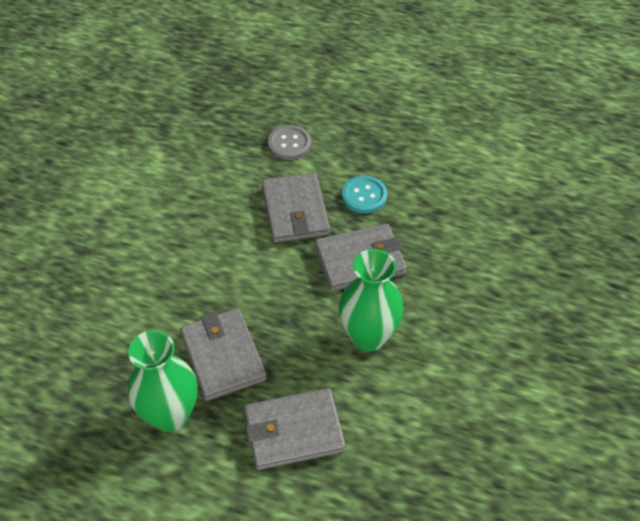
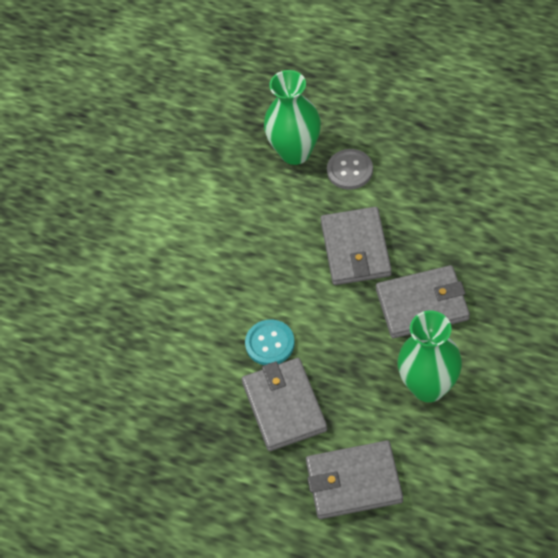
camera: 10 degrees right, 5 degrees up
green vase [128,330,198,432] -> green vase moved to [264,70,321,165]
turquoise button [342,176,387,213] -> turquoise button moved to [245,320,295,365]

